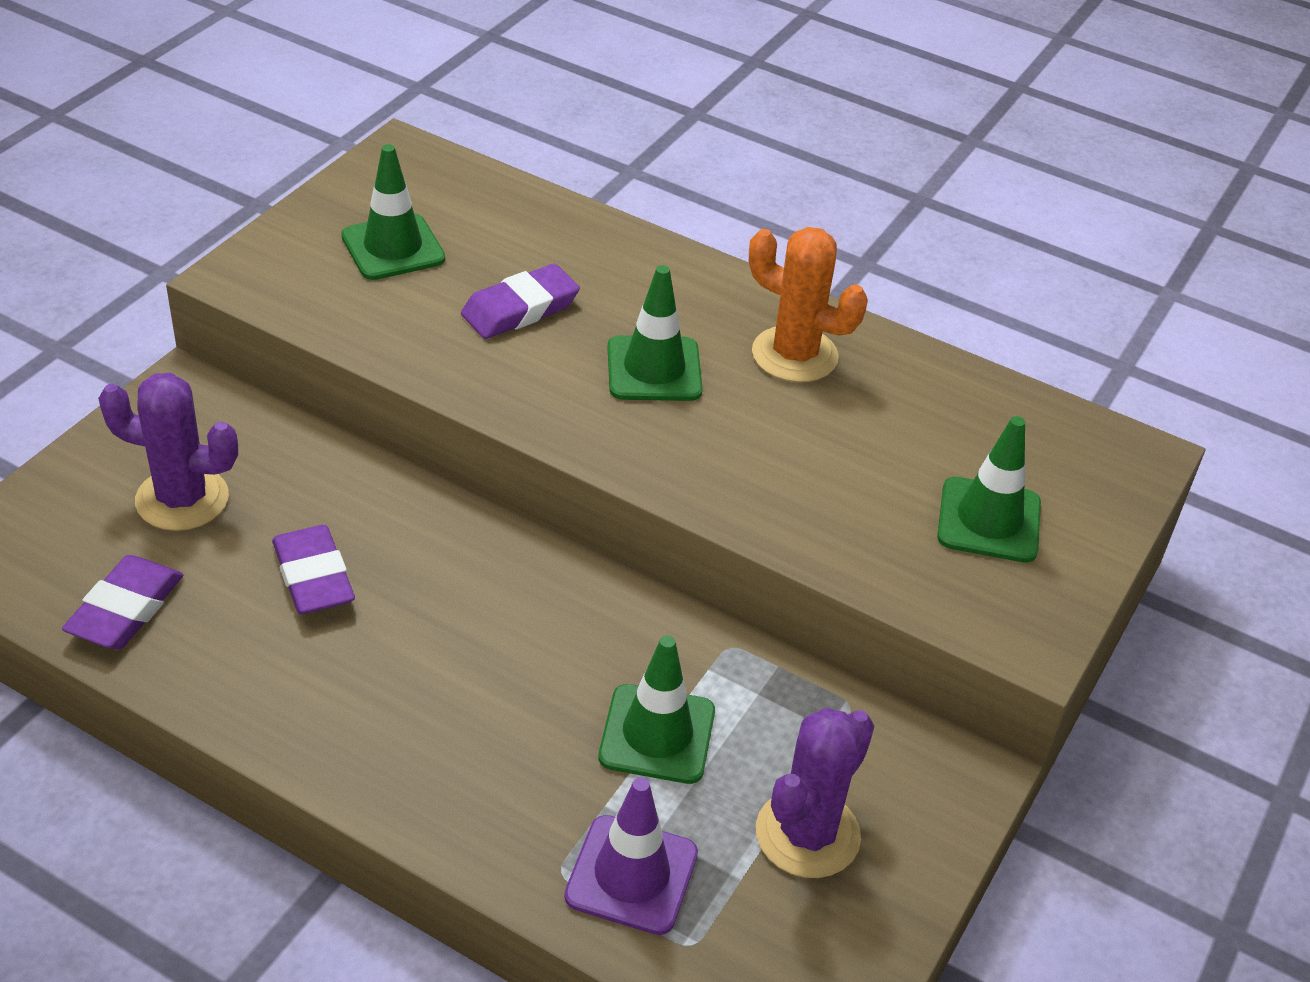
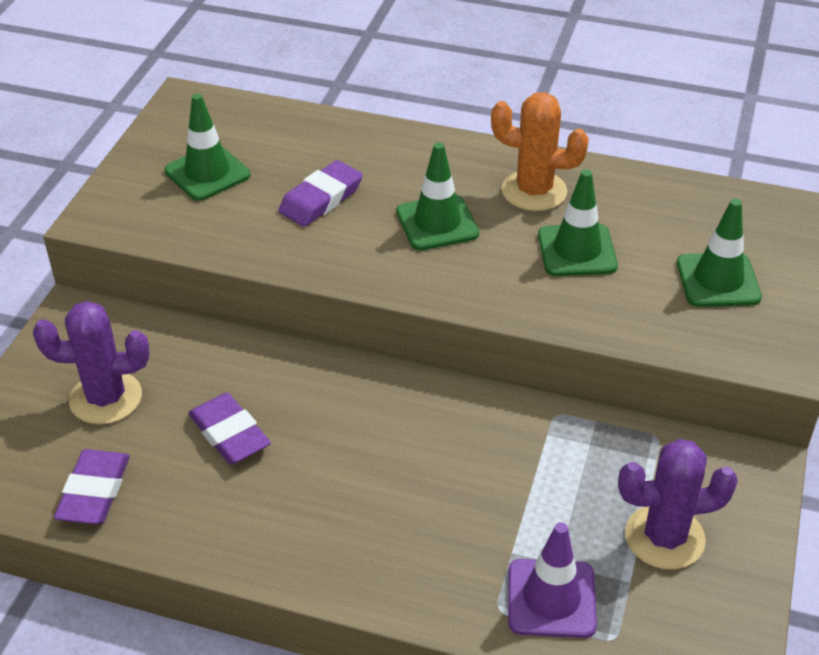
camera: 10 degrees left, 0 degrees up
green traffic cone [599,635,715,784] -> green traffic cone moved to [538,169,618,276]
purple cactus [756,708,874,878] -> purple cactus turned 60 degrees clockwise [618,439,738,570]

